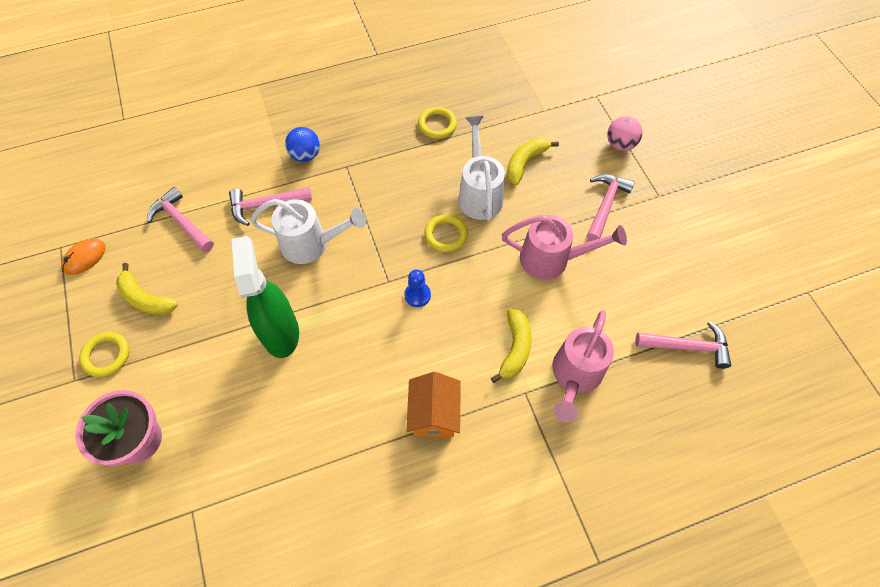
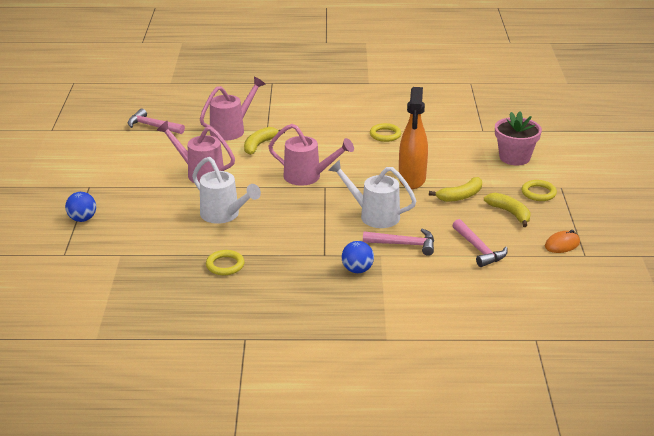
camera: 160 degrees left, 30 degrees down
green spray bottle [232,236,299,358] -> orange spray bottle [399,87,428,189]
blue pawn [404,269,431,307] -> pink watering can [268,124,354,186]
orange house [406,372,461,437] -> none
yellow ring [424,214,468,252] -> yellow ring moved to [370,123,401,142]
white watering can [458,116,505,221] -> white watering can turned 60 degrees counterclockwise [192,157,261,224]
yellow banana [507,138,559,185] -> yellow banana moved to [429,177,482,202]
pink hammer [587,174,635,241] -> none
pink ball [607,116,642,151] -> blue ball [65,192,96,222]

